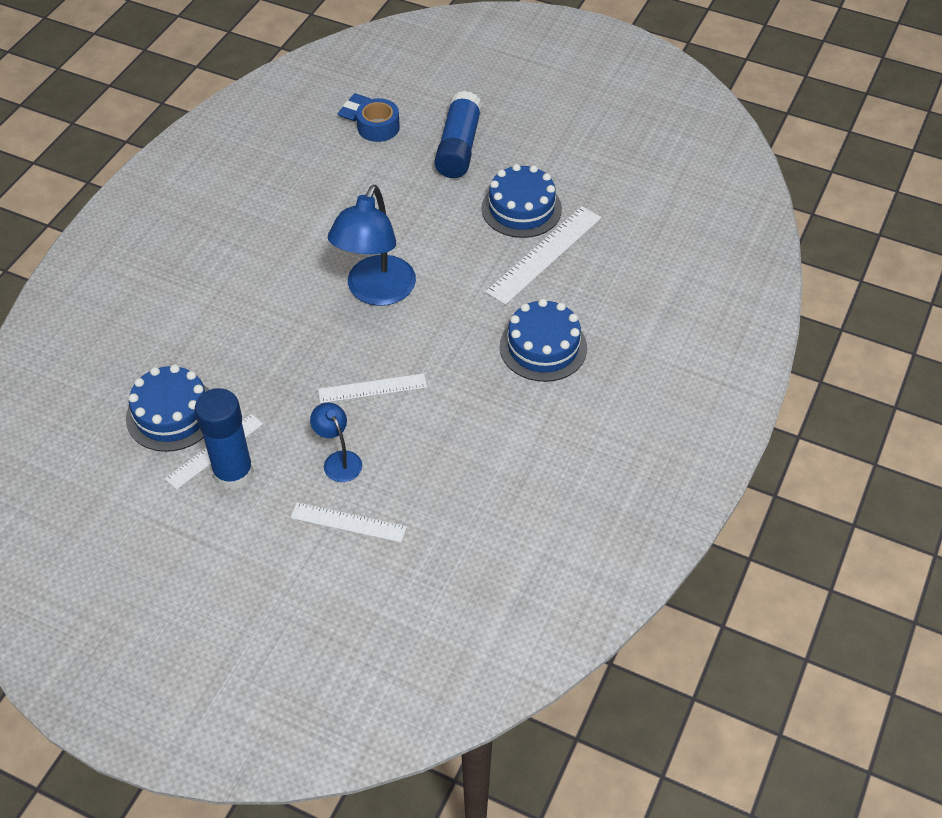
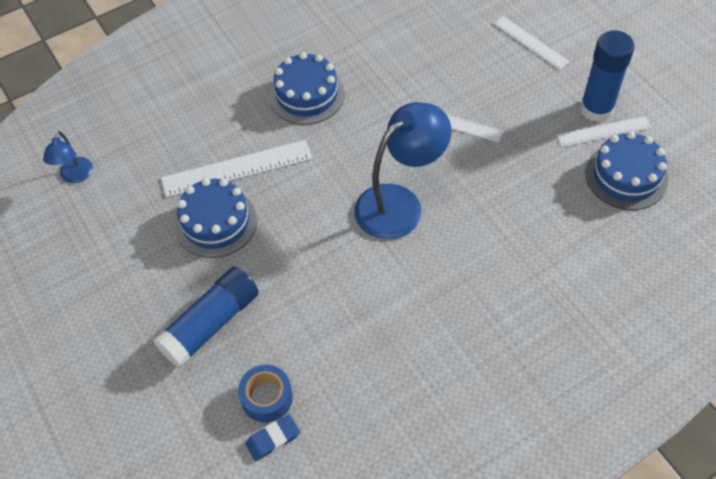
camera: 145 degrees left, 5 degrees up
blue lamp [310,403,362,482] -> blue lamp moved to [43,131,93,183]

